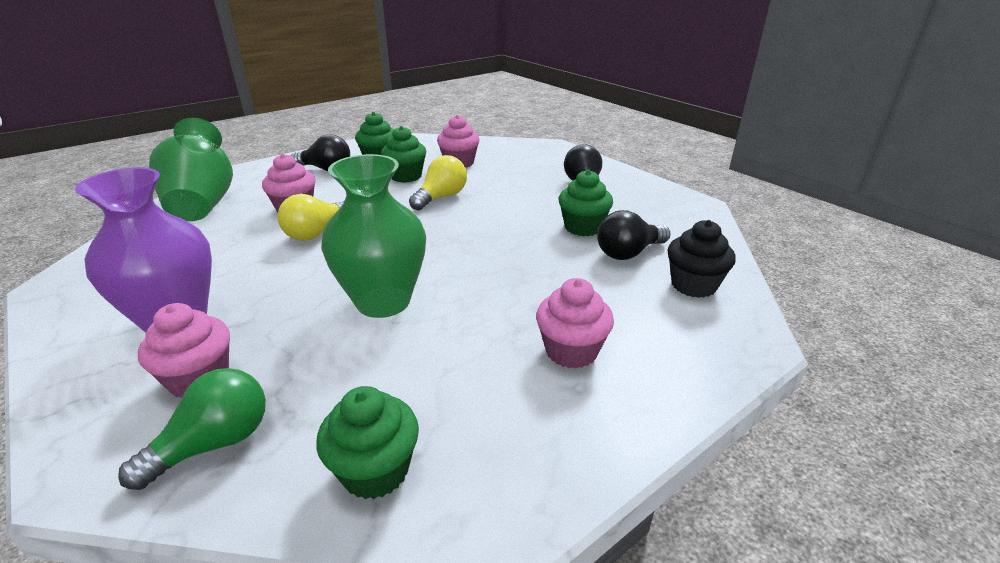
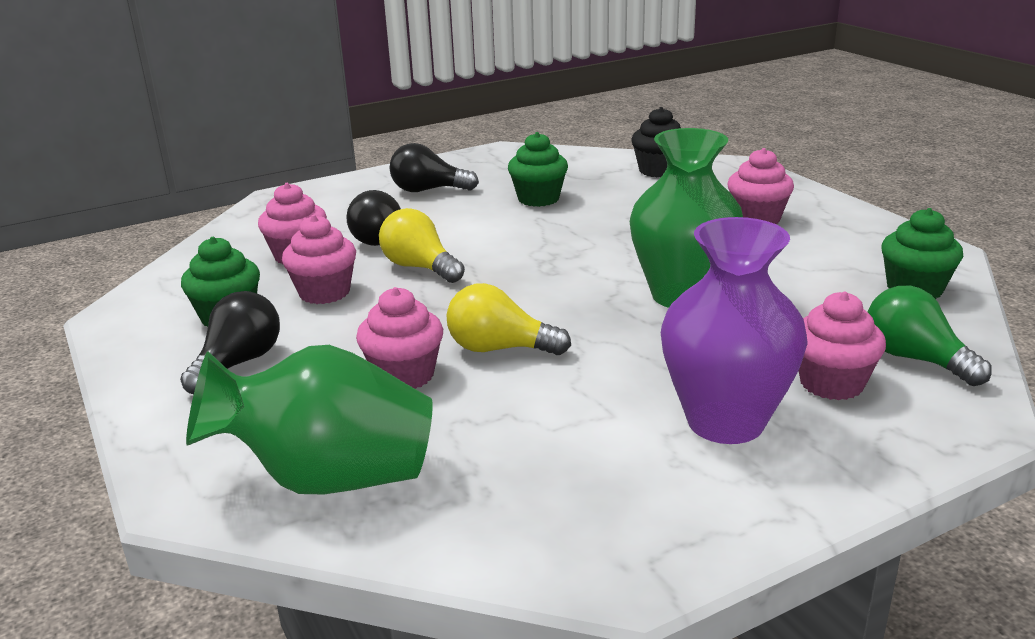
camera: 80 degrees left, 5 degrees down
yellow light bulb [278,194,344,241] -> yellow light bulb turned 150 degrees clockwise [447,283,571,355]
green cupcake [381,126,426,183] -> pink cupcake [282,215,356,304]
black light bulb [597,210,671,260] -> black light bulb moved to [346,190,401,246]

